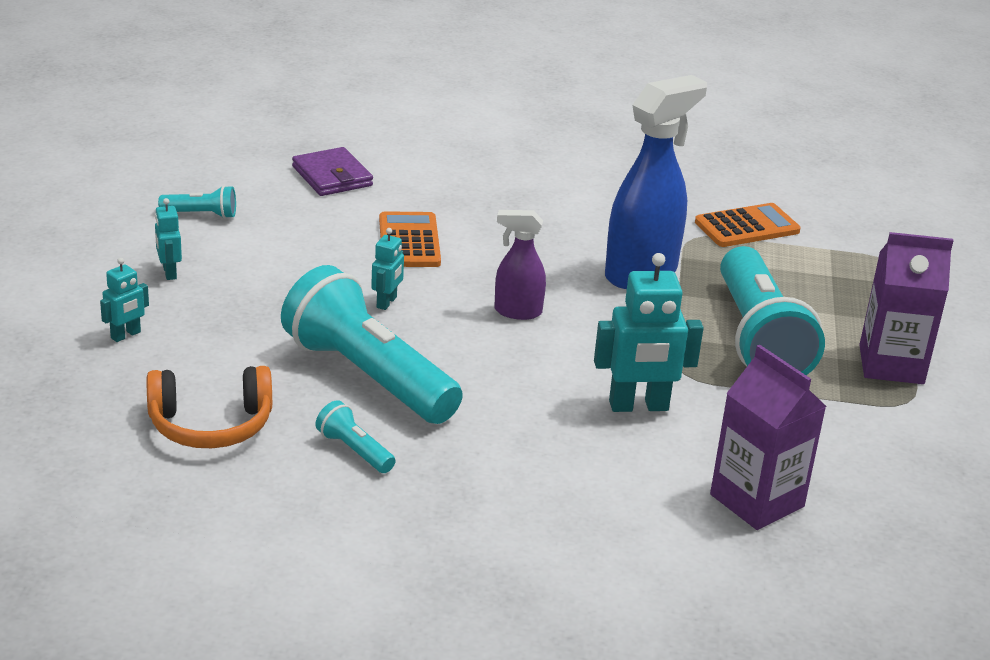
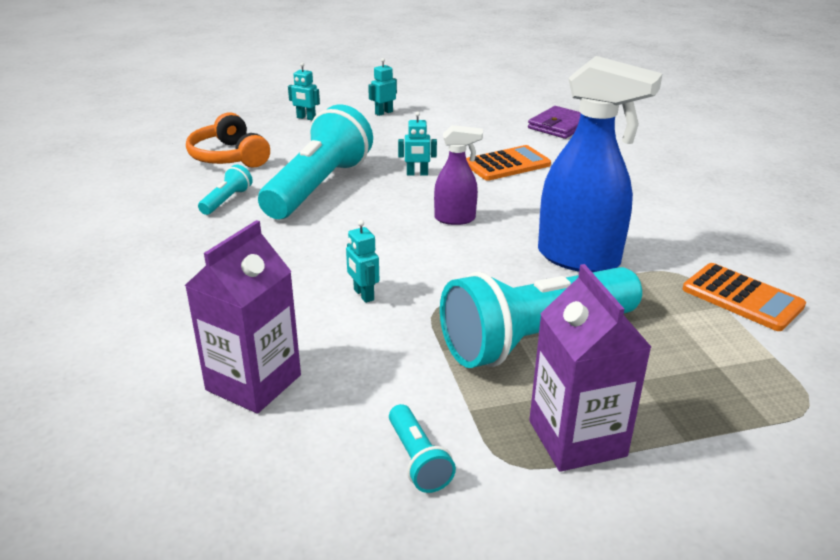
camera: 70 degrees right, 0 degrees up
turquoise flashlight [158,185,236,219] -> turquoise flashlight moved to [389,404,456,493]
purple spray bottle [494,210,546,320] -> purple spray bottle turned 105 degrees clockwise [434,125,483,225]
turquoise robot [594,253,703,412] -> turquoise robot [346,220,379,303], size x0.52

